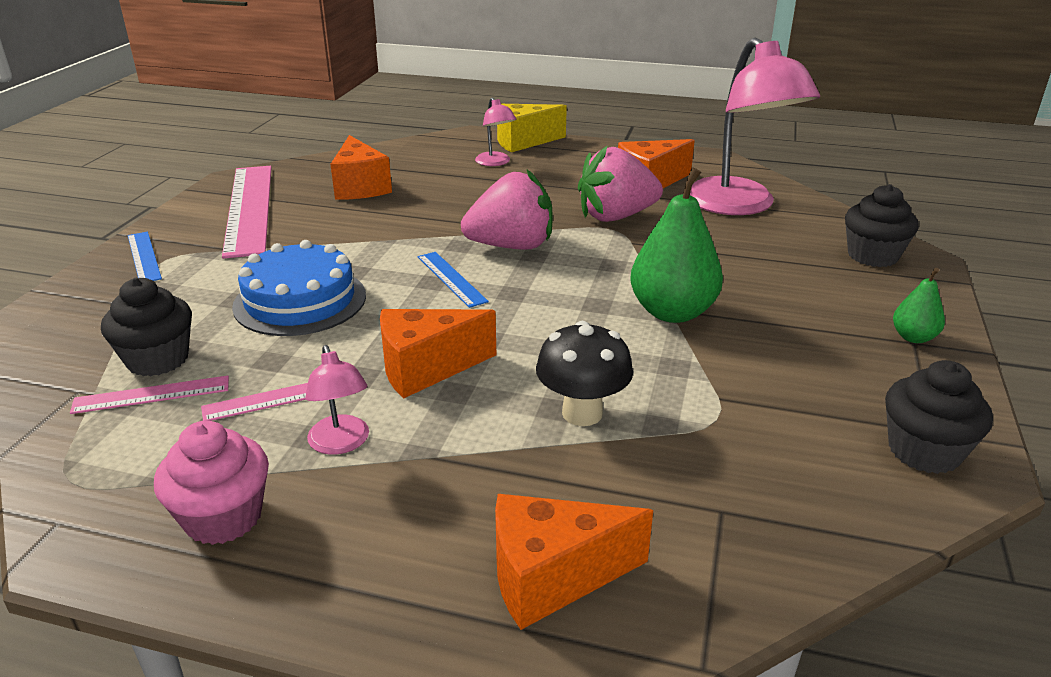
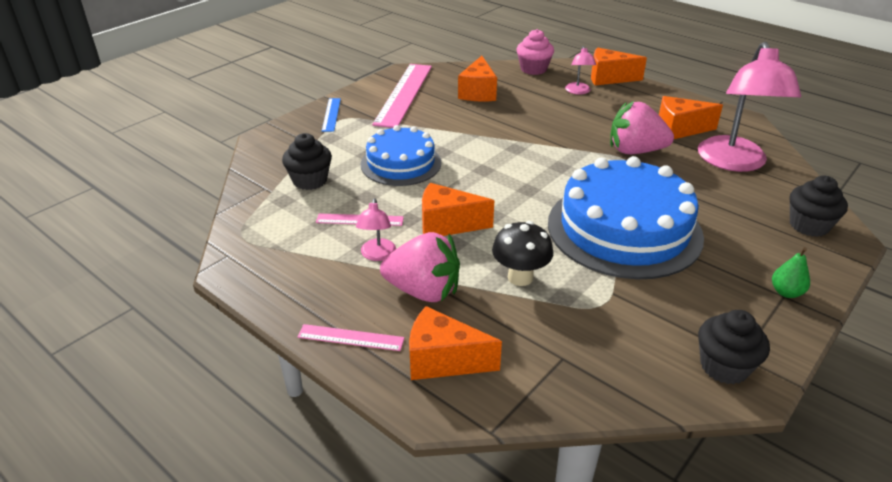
camera: 25 degrees right, 5 degrees up
pink ruler [70,376,229,414] -> pink ruler moved to [298,324,405,351]
pink cupcake [154,421,269,545] -> pink cupcake moved to [517,29,554,75]
blue ruler [418,252,489,308] -> none
pink strawberry [461,170,553,250] -> pink strawberry moved to [380,232,460,302]
yellow cheese [497,104,567,152] -> orange cheese [591,48,647,85]
green pear [630,167,723,323] -> blue cake [548,156,704,279]

